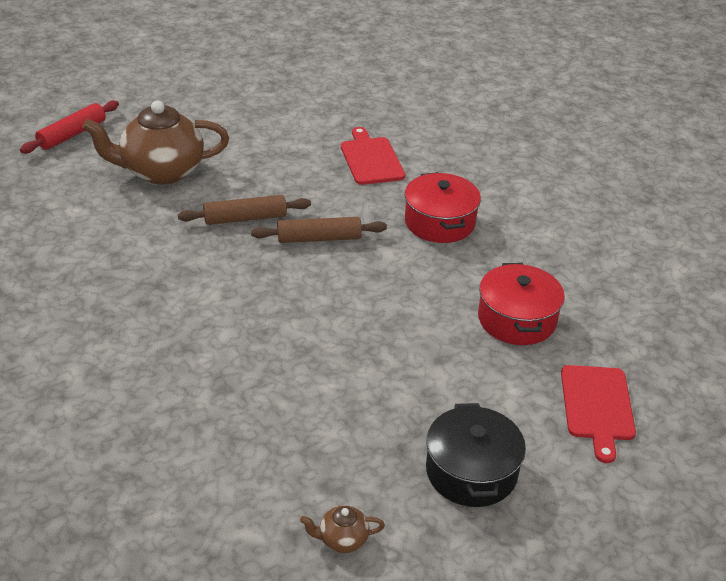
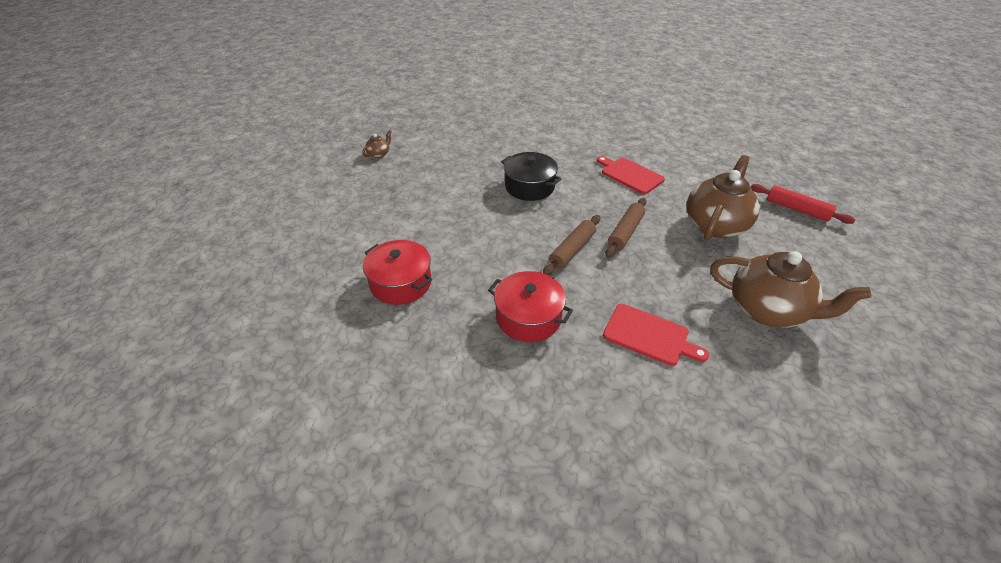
camera: 135 degrees right, 5 degrees up
red rolling pin [20,100,119,153] -> red rolling pin turned 45 degrees counterclockwise [751,184,855,224]
black pot [426,403,526,507] -> black pot moved to [501,152,561,201]
red cutting board [561,365,636,463] -> red cutting board moved to [597,156,665,194]
none -> brown teapot [710,251,871,328]

